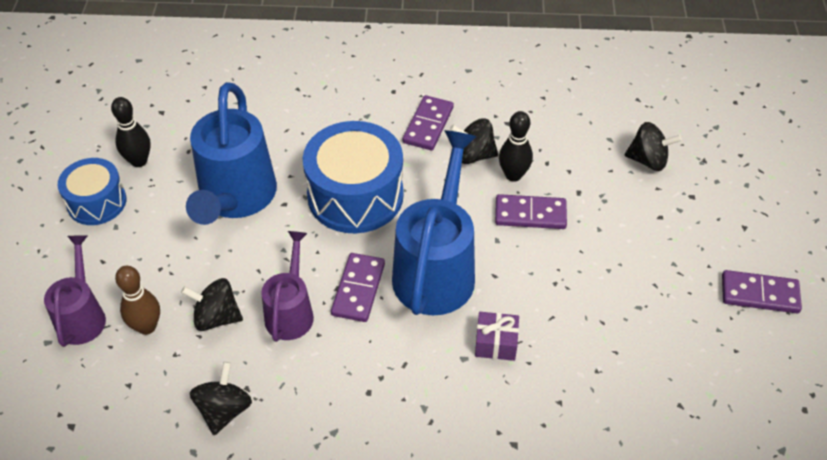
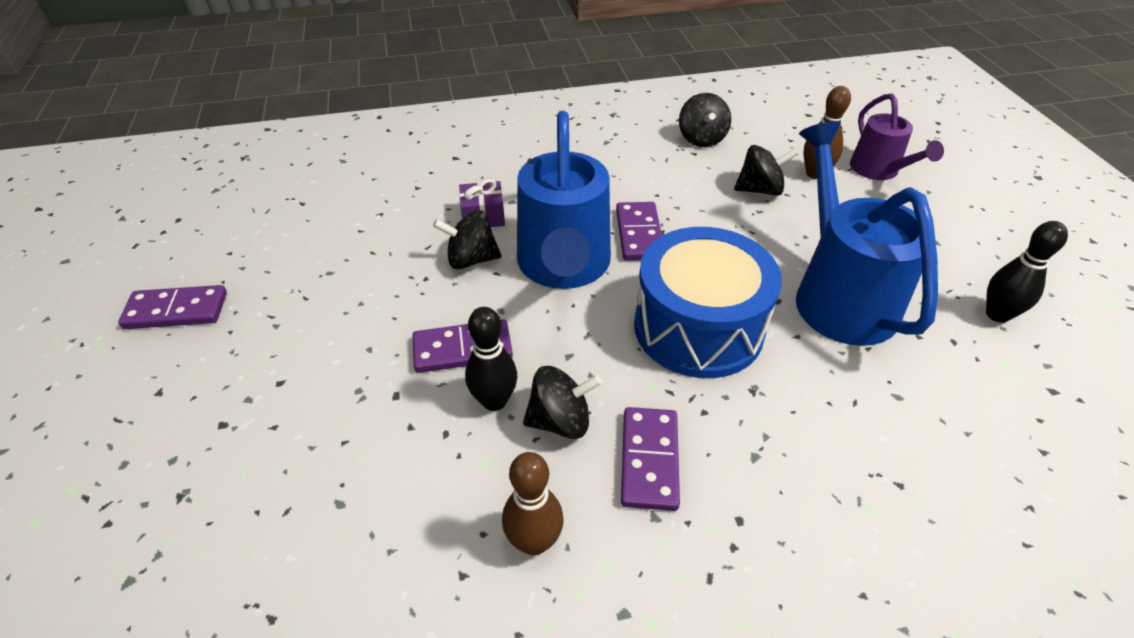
camera: 165 degrees right, 5 degrees down
blue drum [58,158,126,225] -> none
purple watering can [261,231,314,342] -> none
black spinning top [624,122,682,171] -> black spinning top moved to [433,210,501,269]
none -> brown bowling pin [502,452,564,555]

